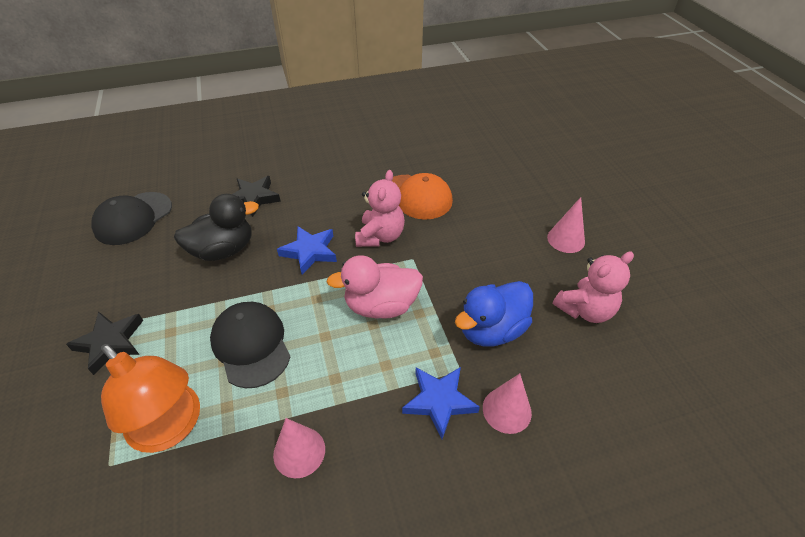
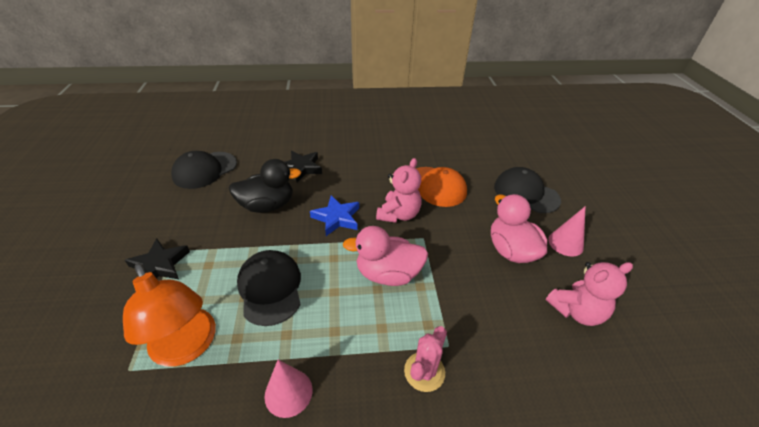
camera: 10 degrees right, 5 degrees down
blue star [402,367,480,439] -> pink cactus [404,326,447,392]
blue duck [455,281,533,347] -> none
pink cone [483,373,532,434] -> none
none -> pink duck [491,194,547,263]
none -> black cap [494,167,561,213]

